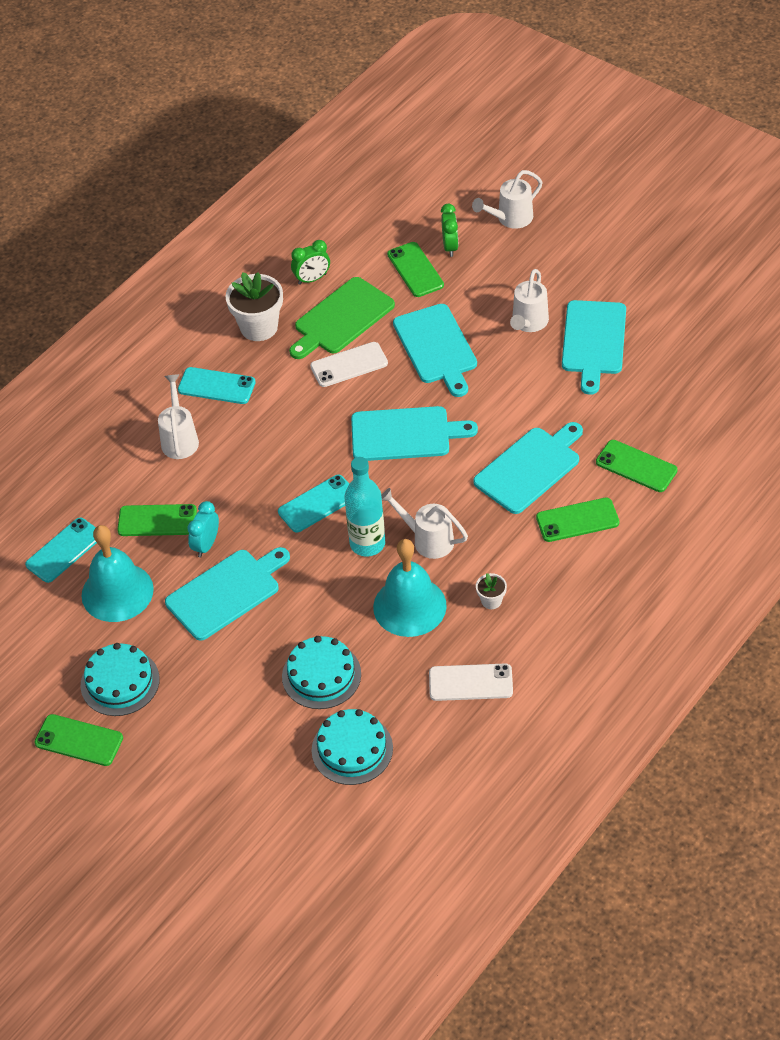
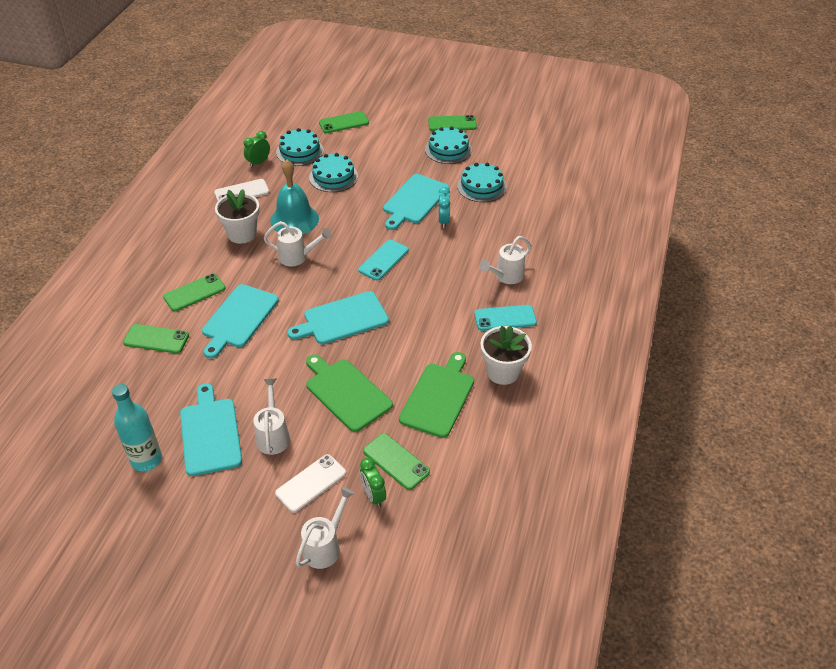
camera: 155 degrees right, 5 degrees down
turquoise phone [25,518,97,583] -> none
turquoise bell [81,525,154,622] -> turquoise cake [457,163,507,202]
green phone [117,504,197,536] -> green phone moved to [319,111,369,133]
white watering can [158,374,199,459] -> white watering can turned 75 degrees clockwise [479,236,531,284]
green clock [291,240,330,285] -> green clock moved to [244,131,270,167]
white phone [310,342,388,387] -> white phone moved to [275,454,346,513]
turquoise bottle [345,457,385,556] -> turquoise bottle moved to [112,384,162,471]
turquoise cutting board [393,304,477,397] -> green cutting board [306,355,393,432]
white flower pot [476,573,507,609] -> white flower pot [215,189,260,244], size x2.06

